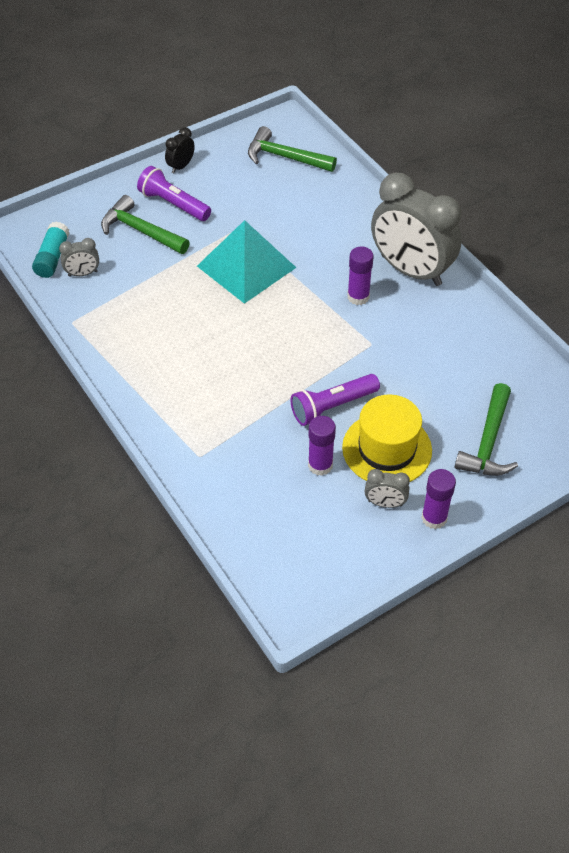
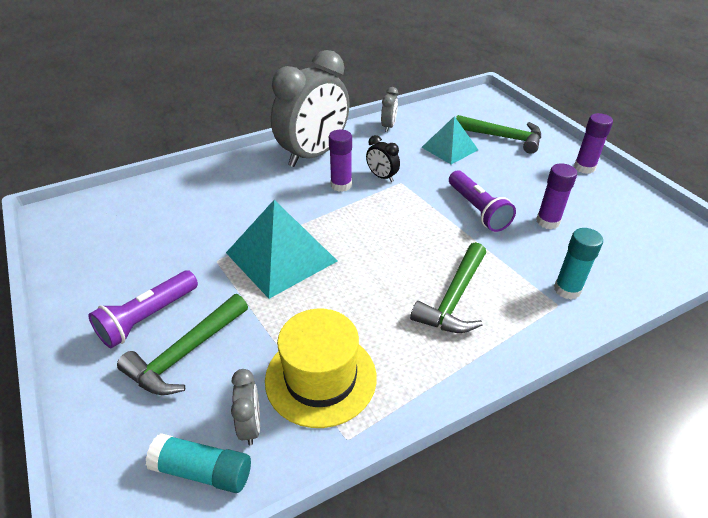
camera: 85 degrees left, 10 degrees down
black clock [165,127,195,173] -> black clock moved to [366,135,400,182]
green hammer [248,126,337,172] -> green hammer moved to [410,242,486,333]
yellow hat [342,394,432,482] -> yellow hat moved to [265,309,377,428]
grey clock [365,469,410,508] -> grey clock moved to [381,87,398,132]
none -> turquoise pyramid [421,116,478,164]
none -> turquoise glue stick [554,228,603,299]

